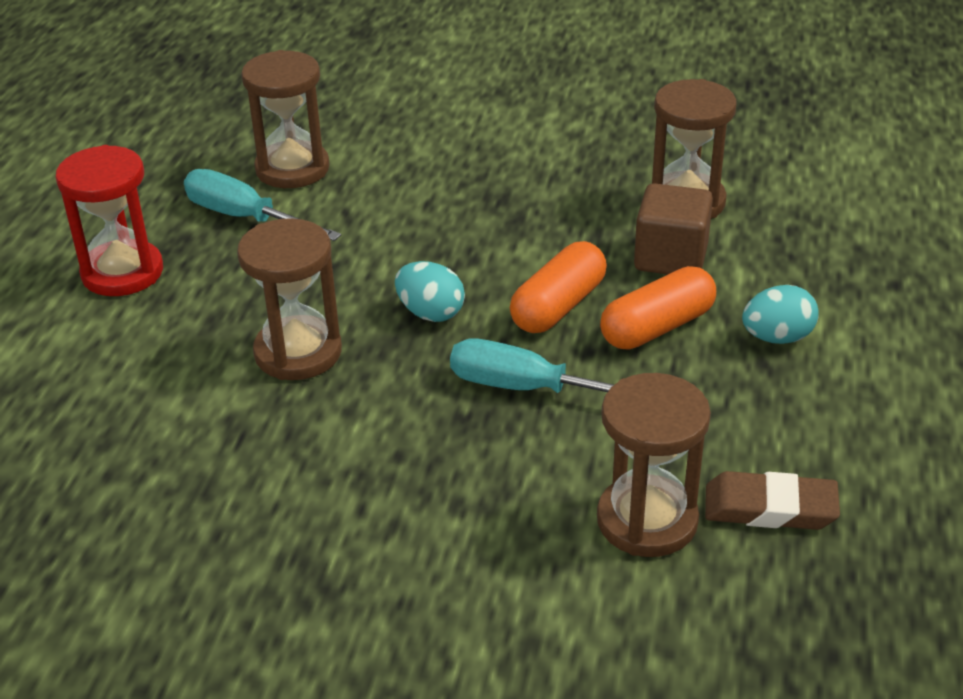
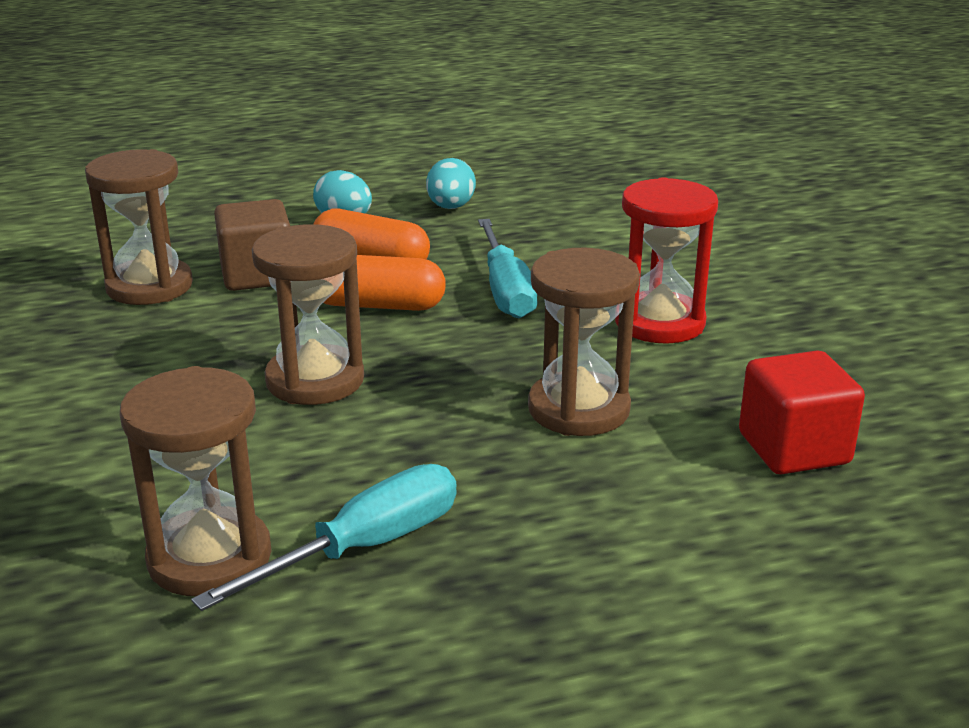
camera: 120 degrees left, 10 degrees down
red hourglass [56,145,163,296] -> red hourglass moved to [615,177,718,344]
turquoise screwdriver [184,169,341,241] -> turquoise screwdriver turned 135 degrees counterclockwise [191,464,457,611]
turquoise egg [395,261,465,322] -> turquoise egg moved to [426,158,476,209]
brown hourglass [597,373,711,557] -> brown hourglass moved to [252,224,364,405]
brown eraser [705,471,840,530] -> none
none -> red cube [739,350,865,475]

